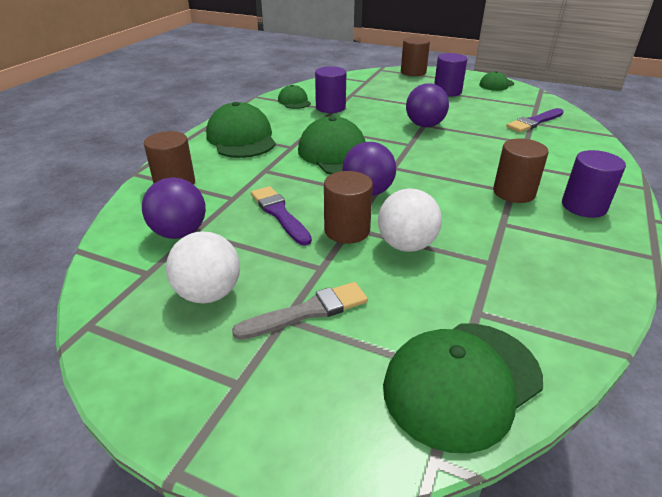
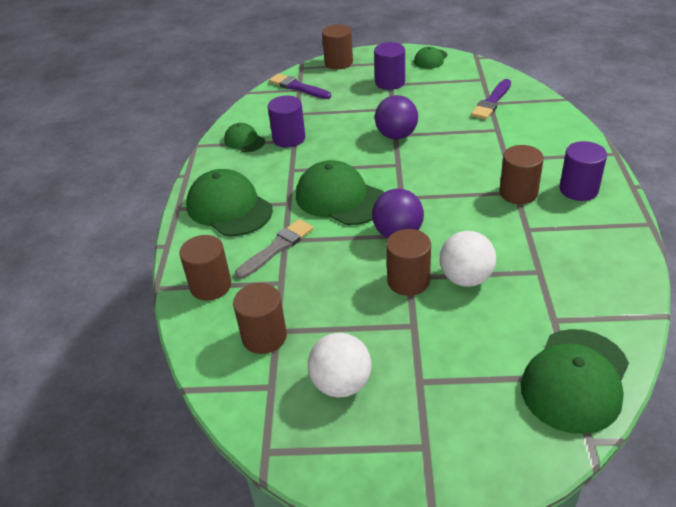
camera: 20 degrees left, 5 degrees up
purple ball [142,177,206,239] -> brown cylinder [233,283,287,354]
grey brush [232,282,368,340] -> grey brush moved to [235,219,313,279]
purple brush [251,186,312,246] -> purple brush moved to [269,73,331,99]

